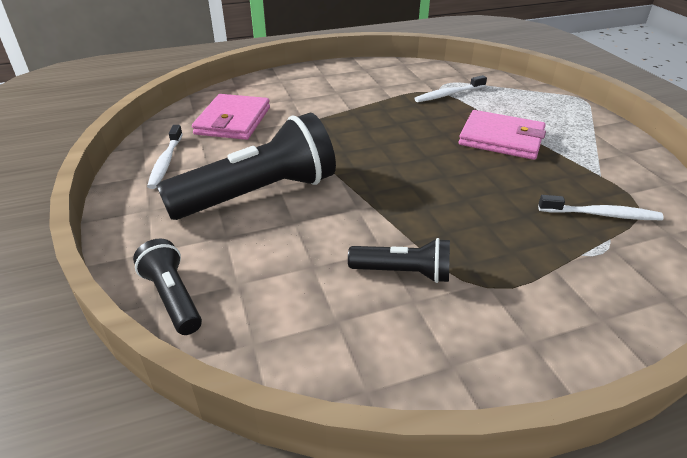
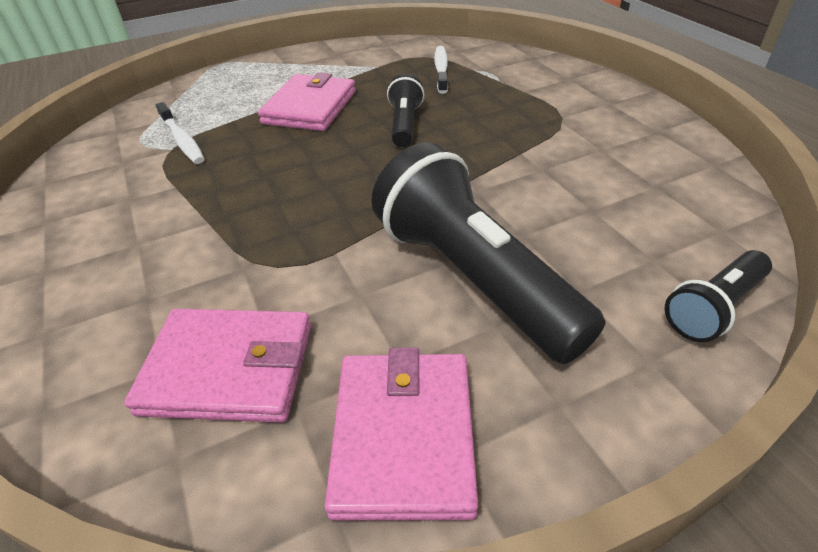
camera: 95 degrees left, 5 degrees up
white toothbrush [147,125,183,189] -> pink wallet [325,347,478,521]
black flashlight [348,238,450,283] -> black flashlight moved to [387,73,425,147]

